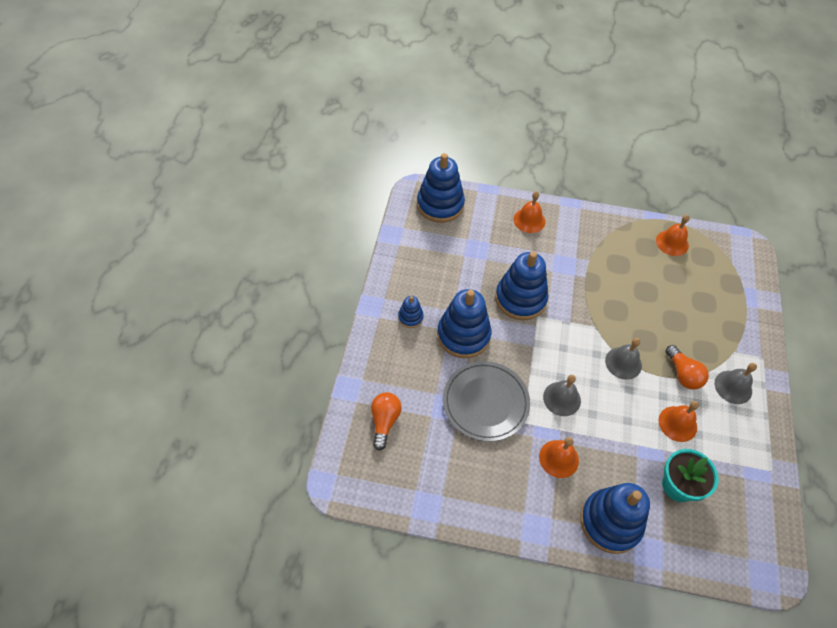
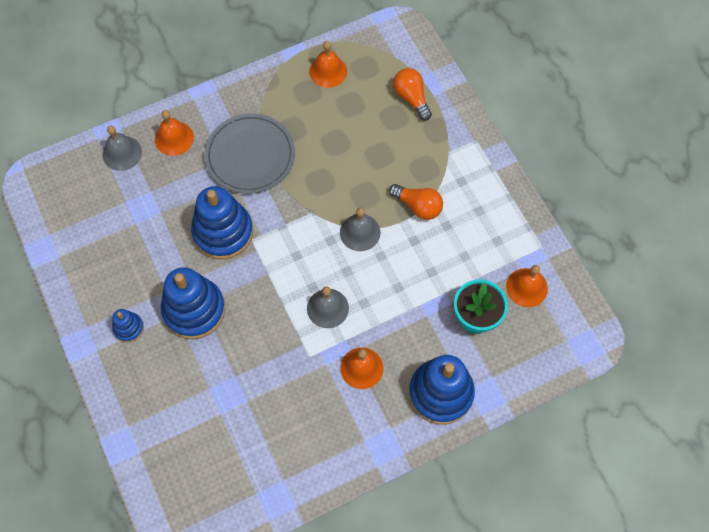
camera: 35 degrees left, 10 degrees up
orange light bulb [371,392,402,451] -> orange light bulb moved to [393,68,432,121]
blue stacking toy [417,153,465,223] -> none
grey plate [443,361,530,442] -> grey plate moved to [204,114,295,194]
orange bell [659,401,699,442] -> orange bell moved to [506,265,548,307]
grey bell [715,363,757,404] -> grey bell moved to [103,126,142,171]

